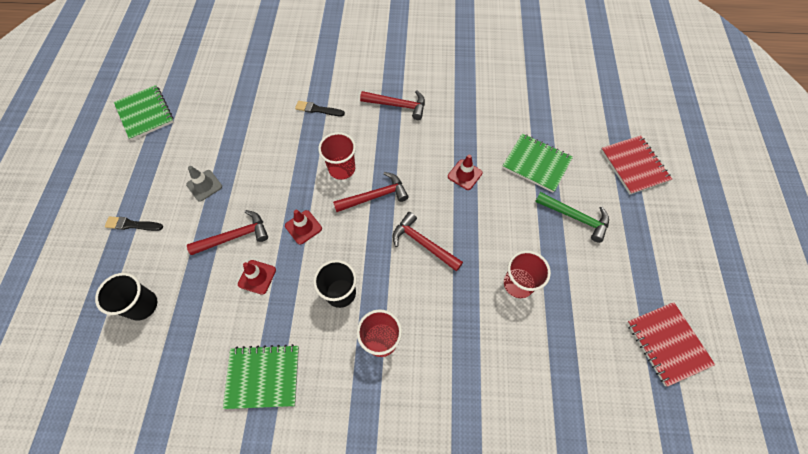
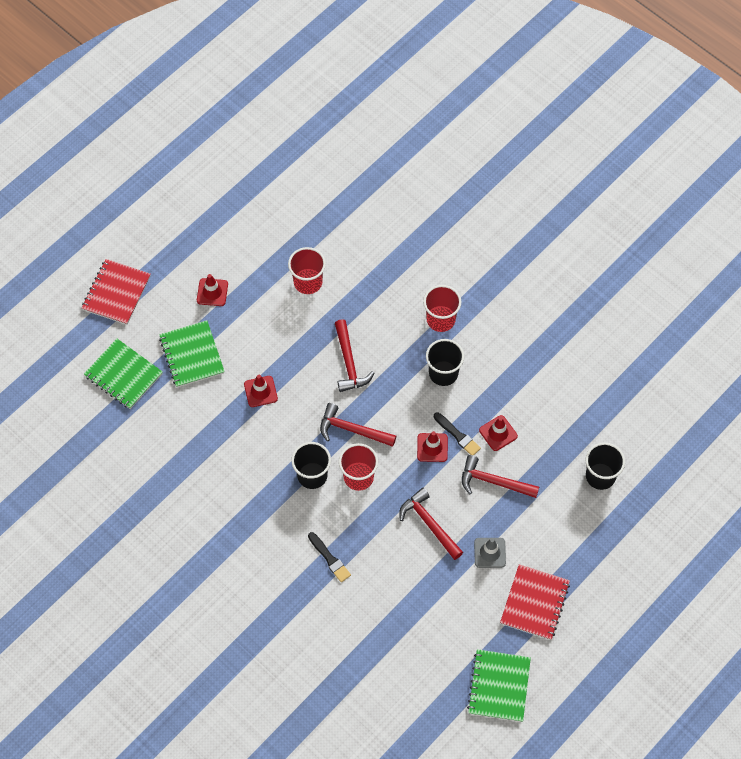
camera: 140 degrees left, 0 degrees up
black brush [105,216,163,231] -> black brush moved to [434,412,481,455]
green notebook [223,344,299,409] -> green notebook moved to [84,339,163,409]
red hammer [360,91,425,120] -> red hammer moved to [399,488,463,560]
green hammer [535,192,609,243] -> red traffic cone [197,274,228,306]
red notebook [627,302,715,387] -> red notebook moved to [500,564,570,640]
none -> black cup [291,442,331,489]

